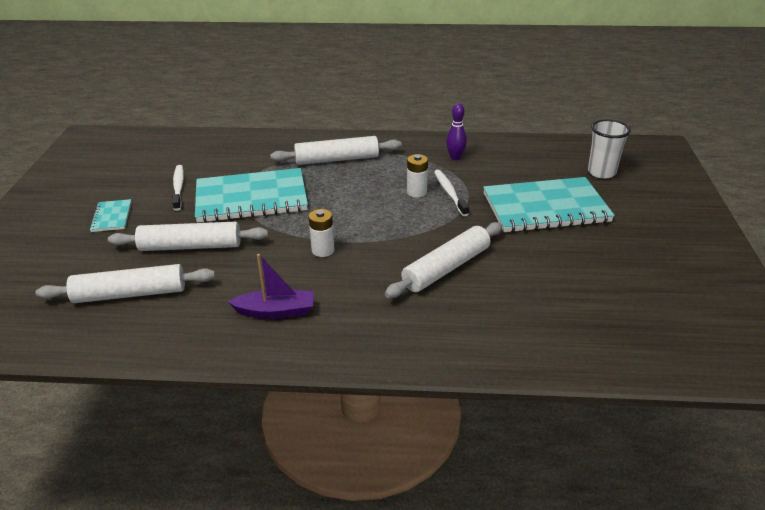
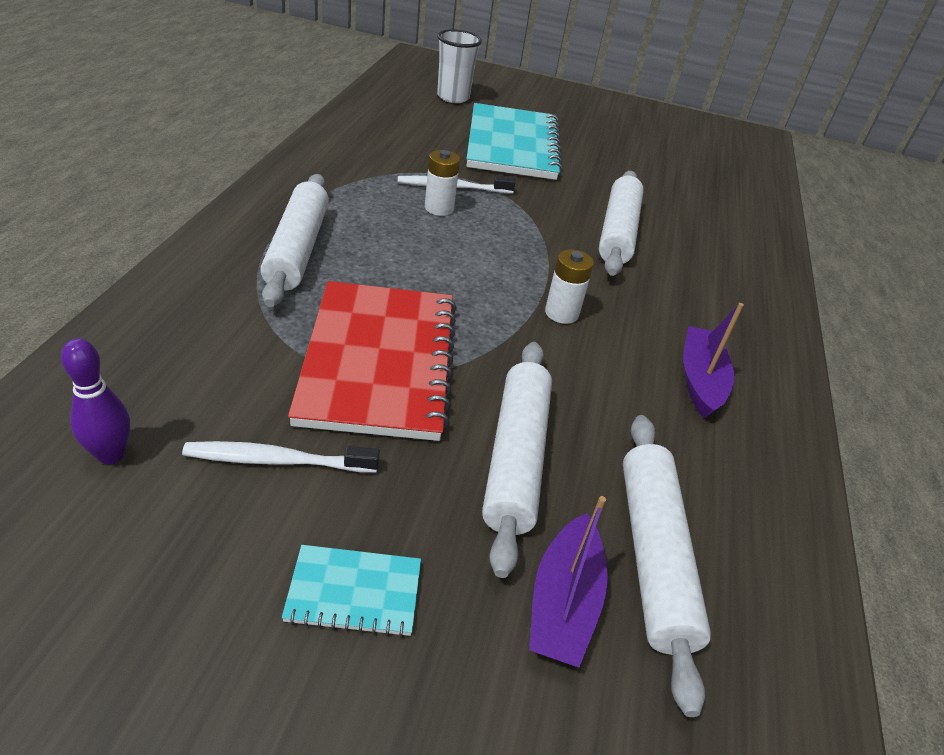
camera: 85 degrees left, 5 degrees up
turquoise notebook [195,168,308,223] -> red notebook [288,281,456,441]
white rolling pin [385,222,502,298] -> white rolling pin turned 45 degrees clockwise [599,171,644,276]
purple bowling pin [446,103,467,160] -> purple bowling pin moved to [61,338,130,464]
none -> purple boat [529,496,608,667]

